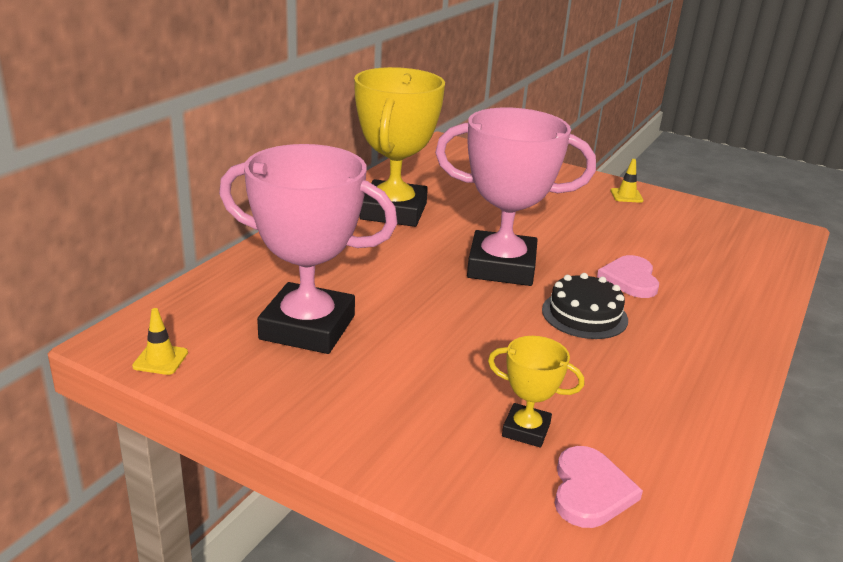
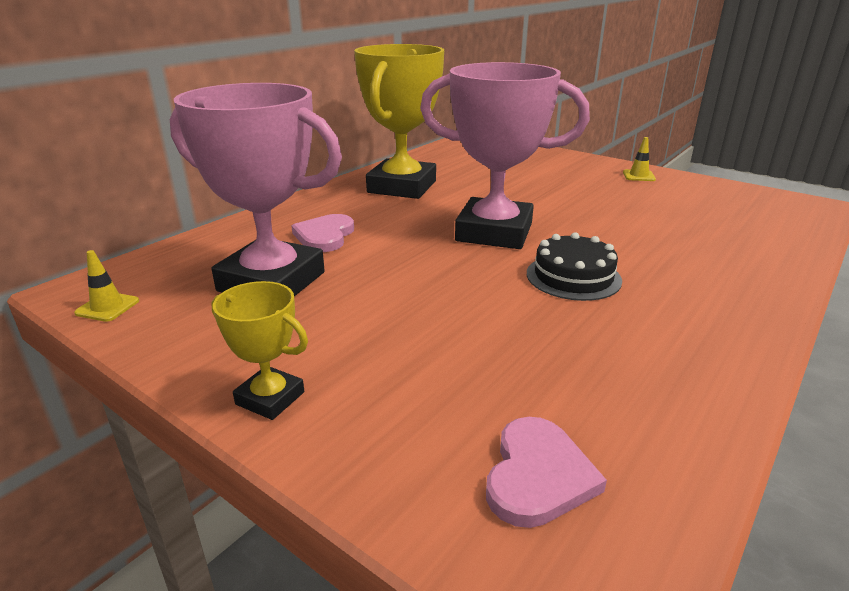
camera: 10 degrees right, 0 degrees up
yellow trophy [488,336,584,448] -> yellow trophy moved to [211,281,308,420]
pink heart [597,255,659,298] -> pink heart moved to [291,214,354,252]

